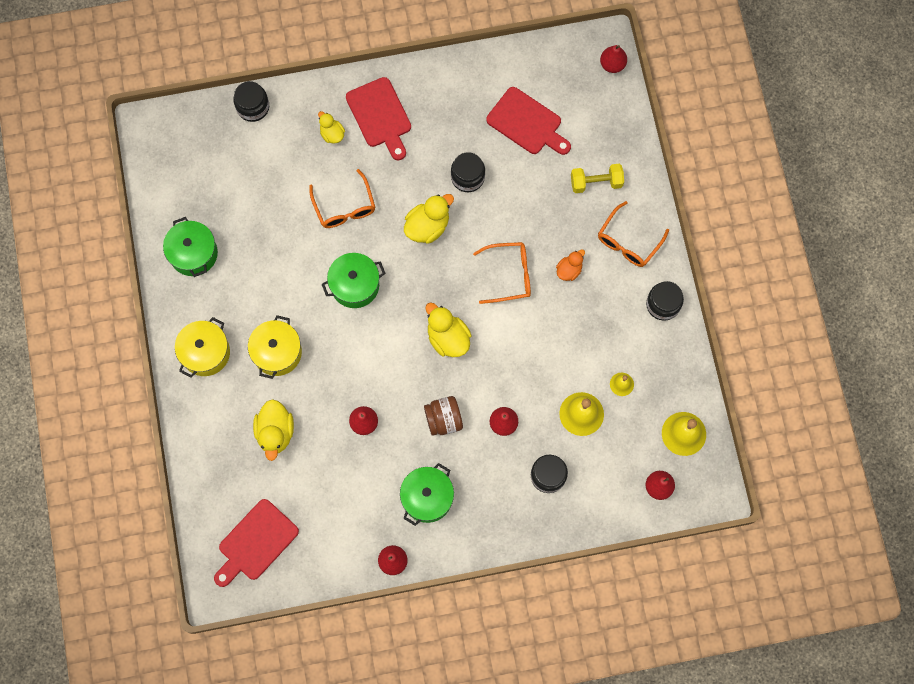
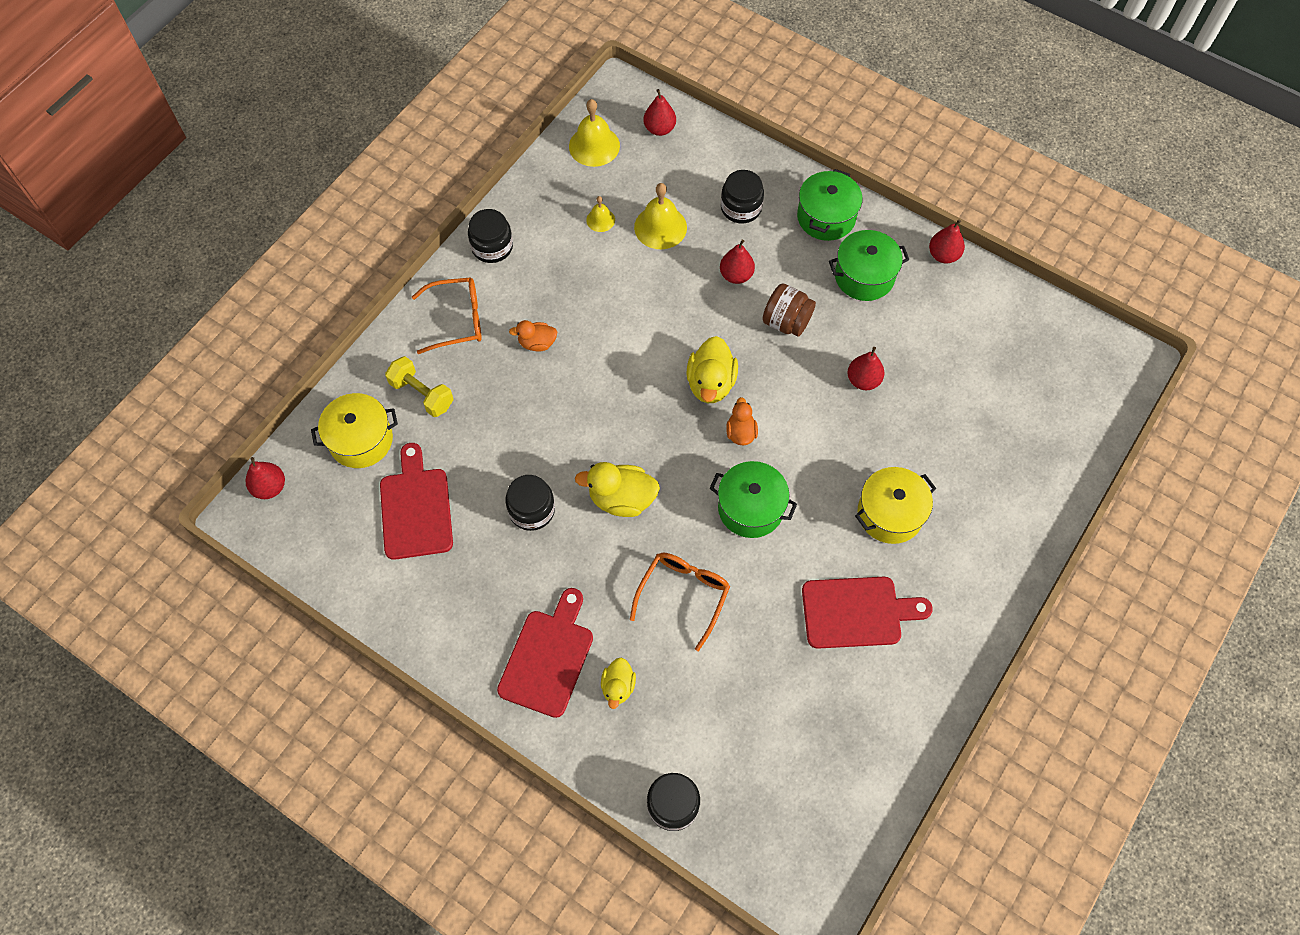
camera: 135 degrees left, 10 degrees down
green pot [163,217,218,277] -> green pot moved to [797,169,863,241]
yellow pot [175,317,230,378] -> yellow pot moved to [311,393,398,468]
red cutting board [214,499,299,587] -> red cutting board moved to [802,577,933,649]
yellow duck [253,399,294,461] -> none
orange glasses [473,242,531,304] -> none
none -> orange duck [726,397,758,445]

